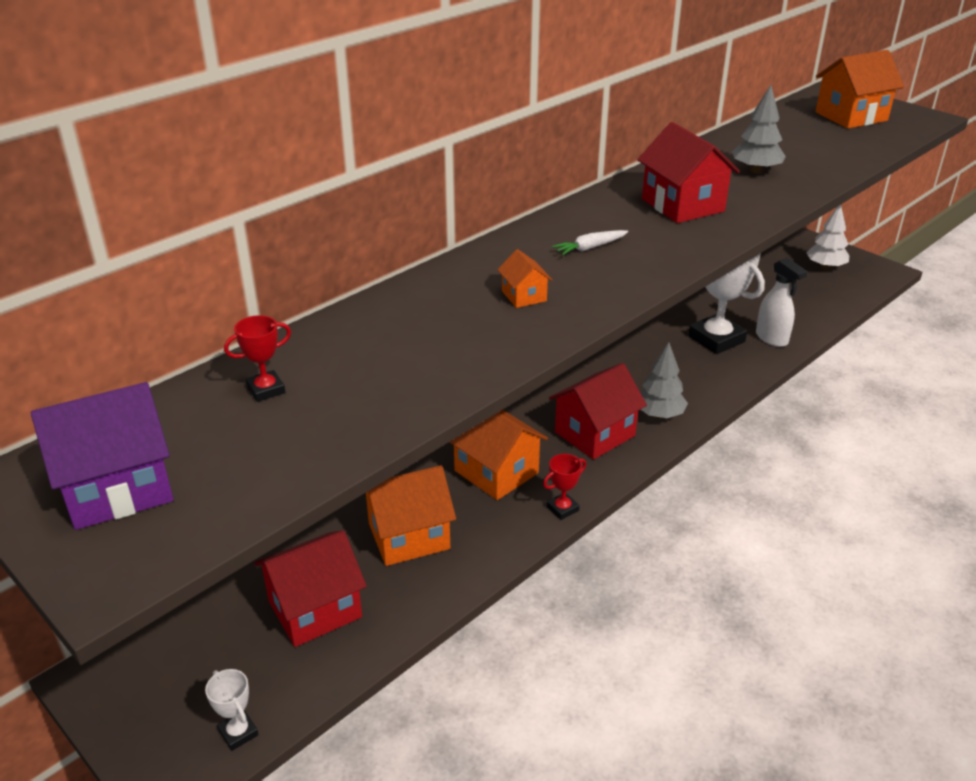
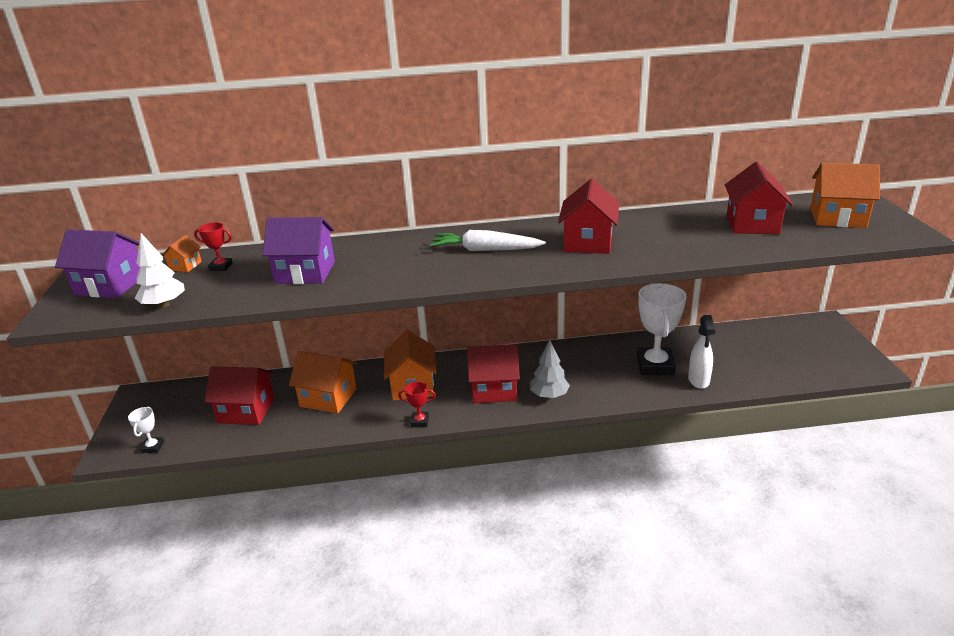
camera: 40 degrees right, 5 degrees down
orange house [497,249,552,308] -> orange house moved to [162,235,202,272]
white carrot [552,230,628,255] -> white carrot [430,230,546,251], size x1.88
grey tree [732,85,786,173] -> none
white tree [806,205,849,269] -> white tree moved to [135,233,185,308]
none -> purple house [262,217,335,284]
none -> red house [725,162,793,234]

